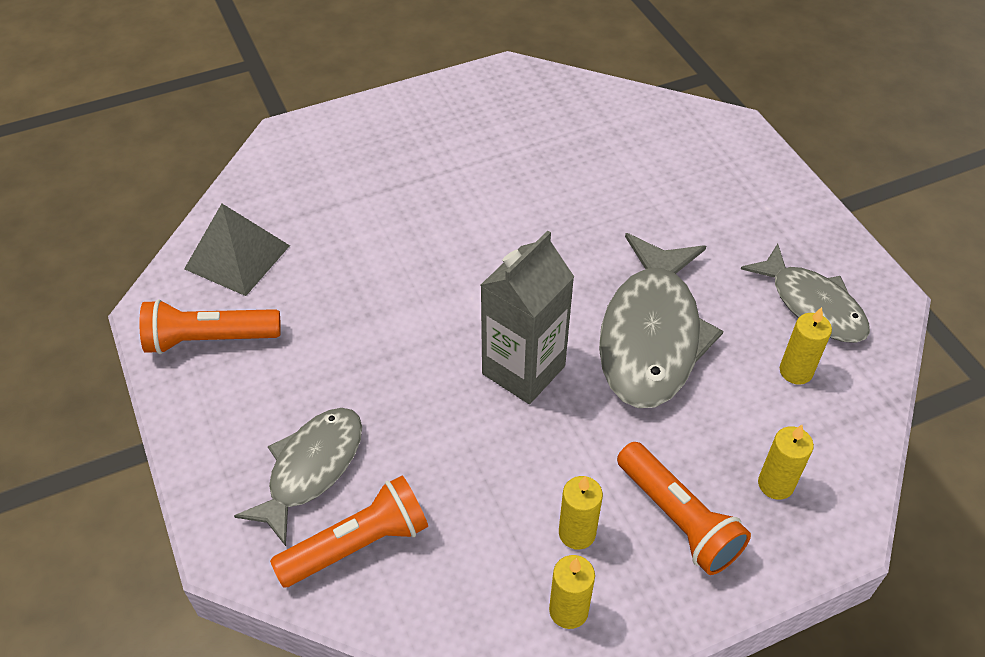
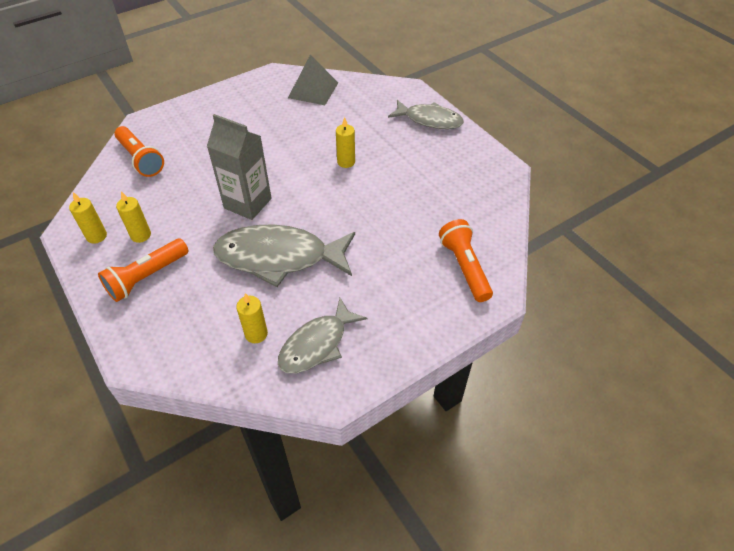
camera: 80 degrees right, 0 degrees up
orange flashlight [139,299,281,354] -> orange flashlight moved to [439,219,493,302]
grey fish [234,408,362,546] -> grey fish moved to [388,100,464,129]
yellow candle [758,425,814,500] -> yellow candle moved to [336,117,355,168]

